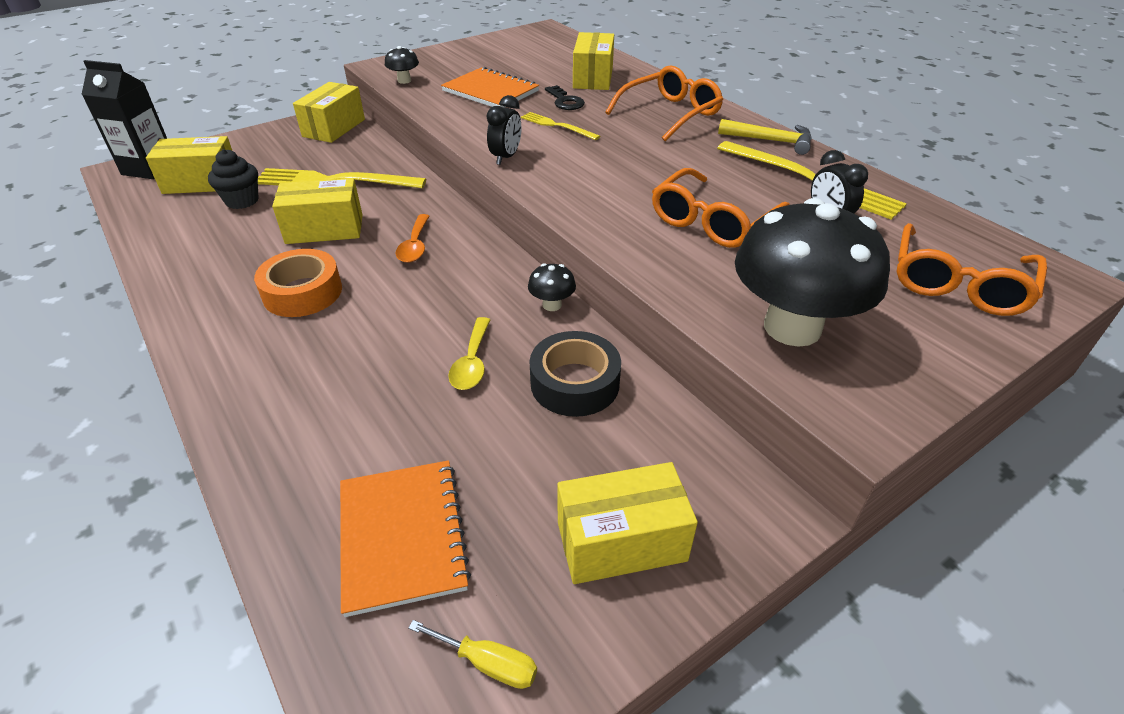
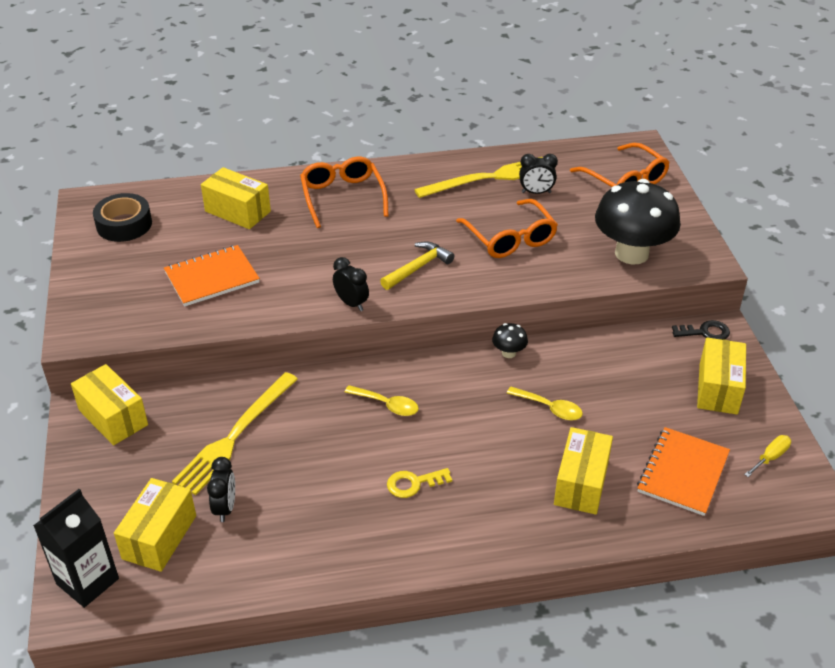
camera: 65 degrees left, 0 degrees up
black cupcake [208,149,259,209] -> black clock [207,457,235,522]
orange tape [254,249,342,317] -> yellow key [387,468,452,498]
yellow box [272,178,363,244] -> yellow box moved to [554,427,613,515]
orange notebook [340,460,471,617] -> orange notebook turned 75 degrees counterclockwise [637,427,730,516]
black mushroom [385,46,419,84] -> none
orange spoon [395,214,430,263] -> yellow spoon [345,385,419,416]
yellow fork [521,112,600,140] -> none
black tape [530,331,621,417] -> black tape moved to [93,193,152,242]
black key [545,85,585,110] -> black key moved to [672,320,730,340]
yellow hammer [718,119,812,155] -> yellow hammer moved to [380,241,454,290]

